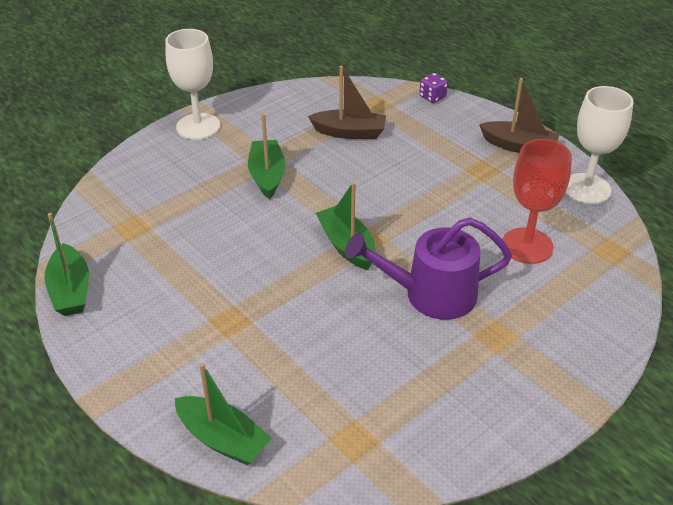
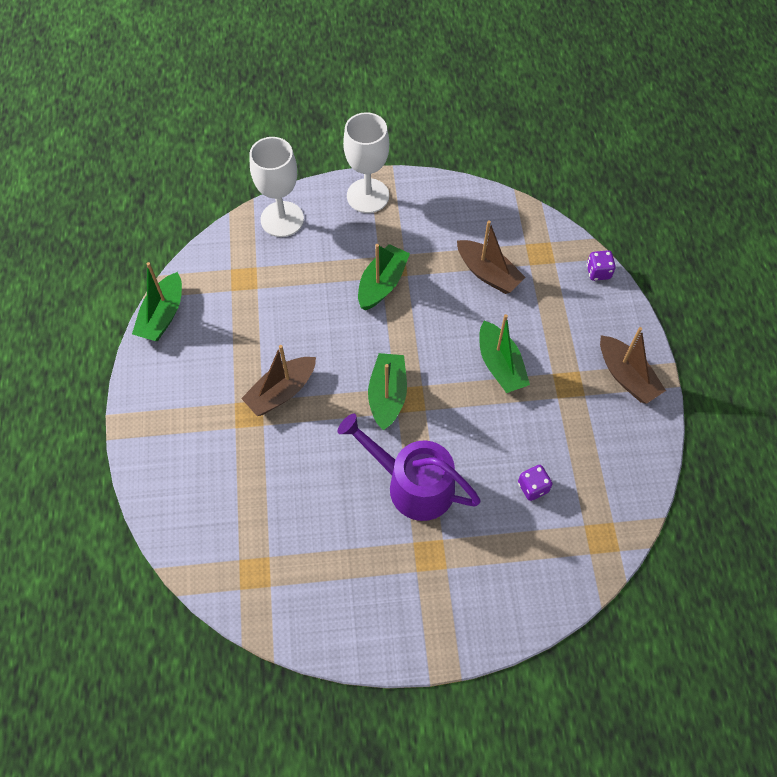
camera: 35 degrees right, 20 degrees up
green boat [175,363,272,465] -> green boat moved to [479,314,530,393]
red goblet [502,139,572,264] -> purple dice [518,465,552,501]
white goblet [565,86,634,205] -> white goblet moved to [249,137,304,237]
none -> brown boat [241,345,316,416]

